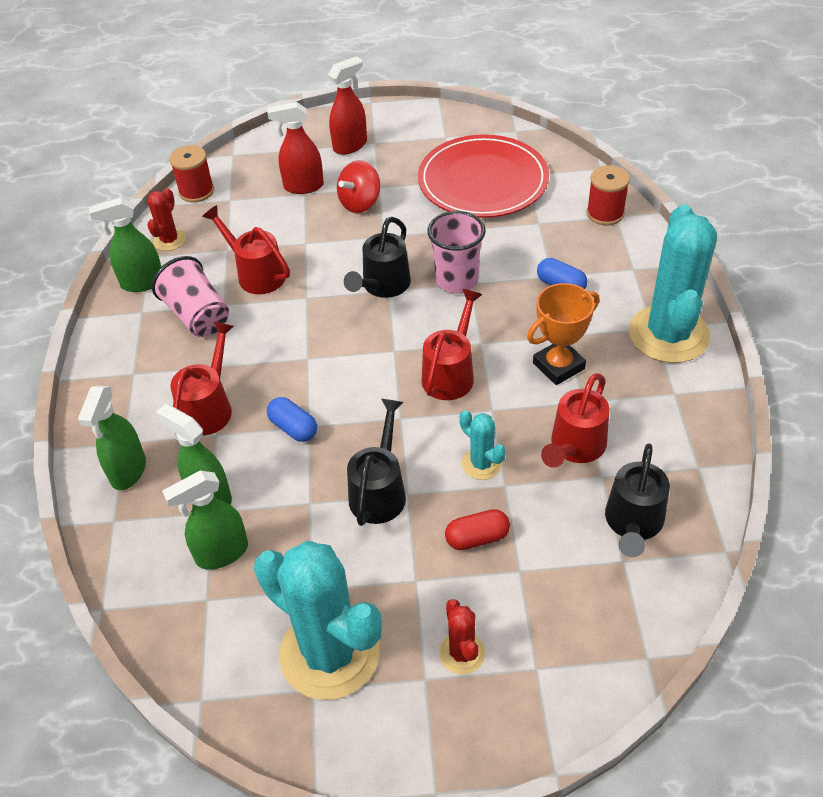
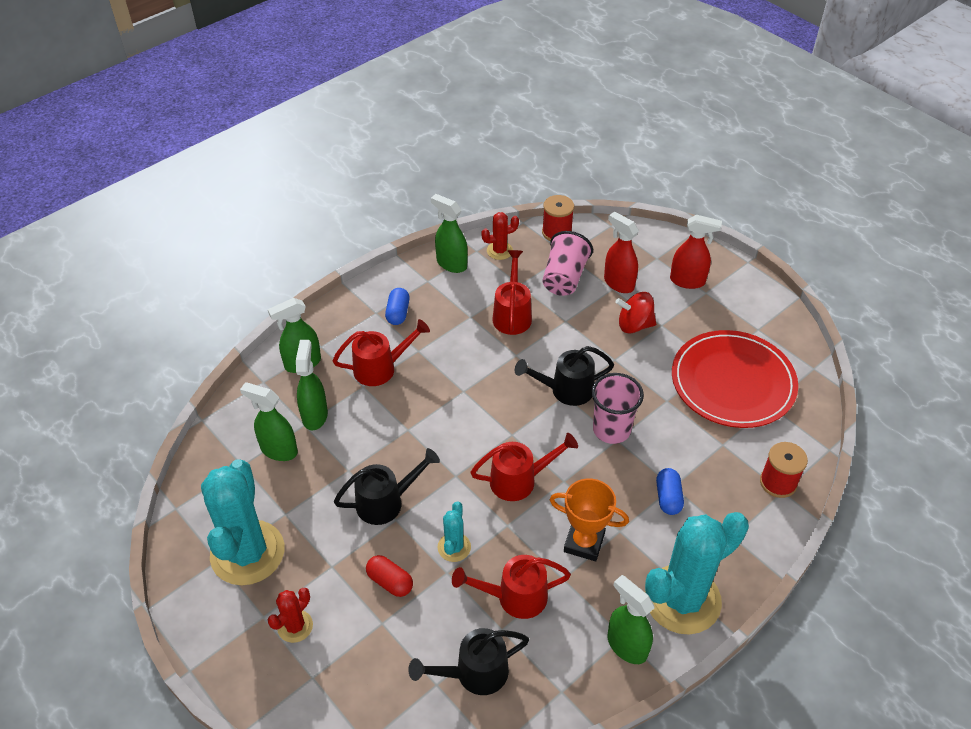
camera: 50 degrees right, 0 degrees up
pink cup [152,256,229,337] -> pink cup moved to [542,231,593,296]
blue capsule [267,397,317,442] -> blue capsule moved to [385,288,410,325]
none -> green spray bottle [608,575,655,664]

